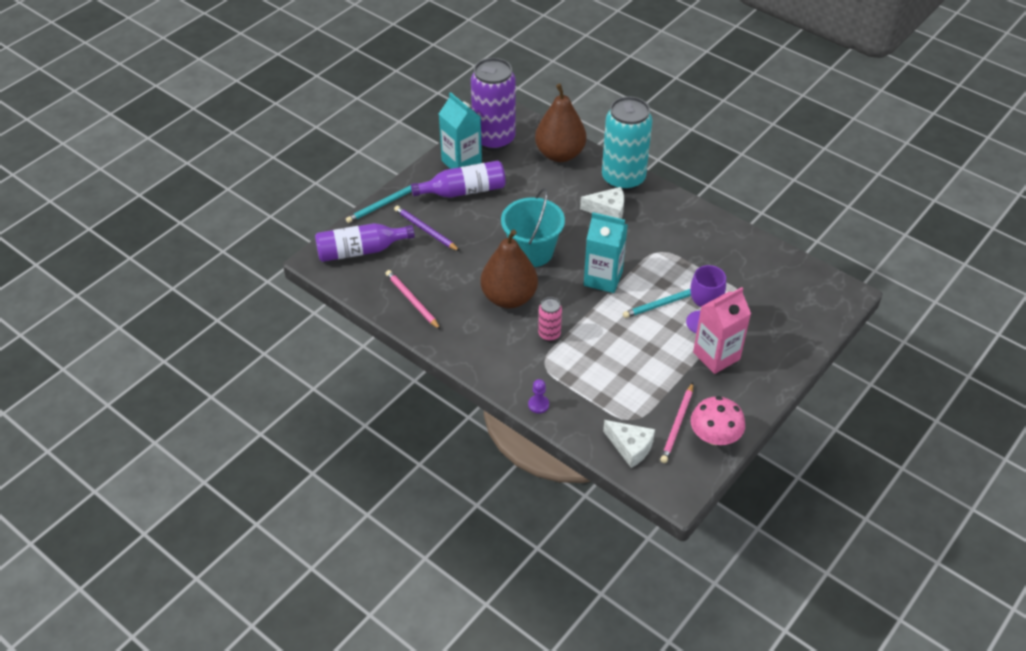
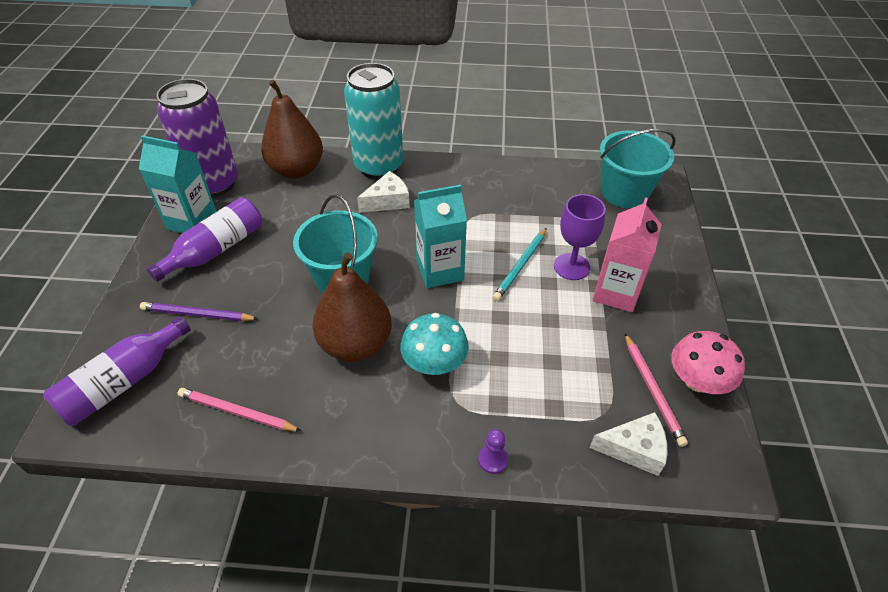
camera: 35 degrees left, 0 degrees up
turquoise pencil [346,186,412,223] -> none
pink can [538,297,562,341] -> turquoise mushroom [400,313,469,375]
none -> turquoise bucket [600,129,676,208]

